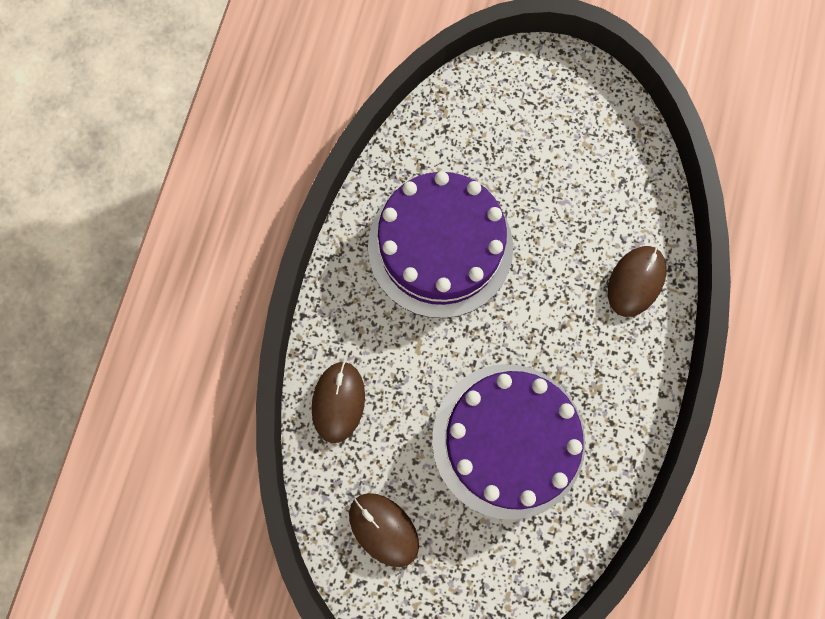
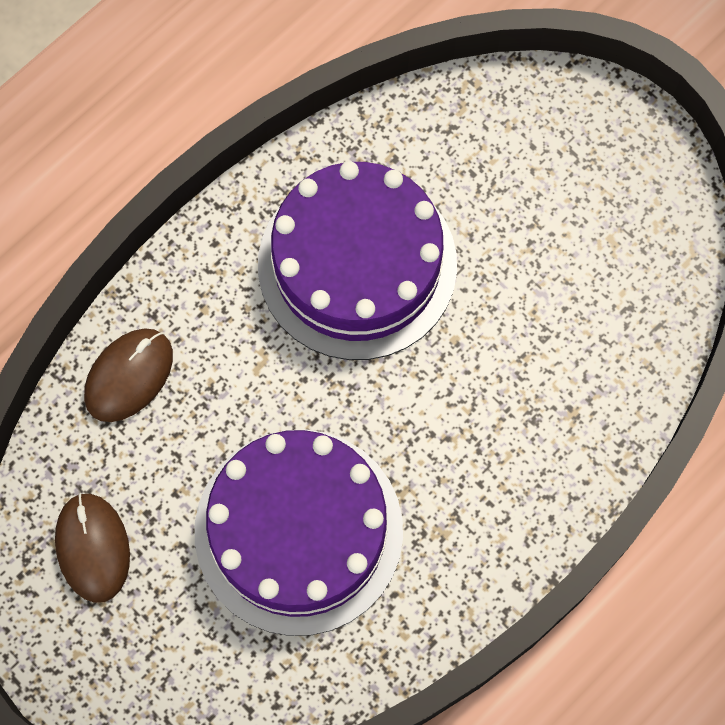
camera: 30 degrees right, 5 degrees down
brown mouse [608,246,666,317] -> none

